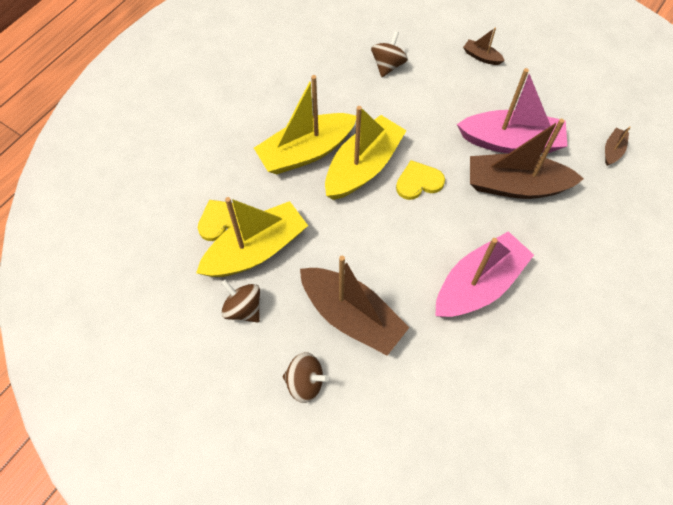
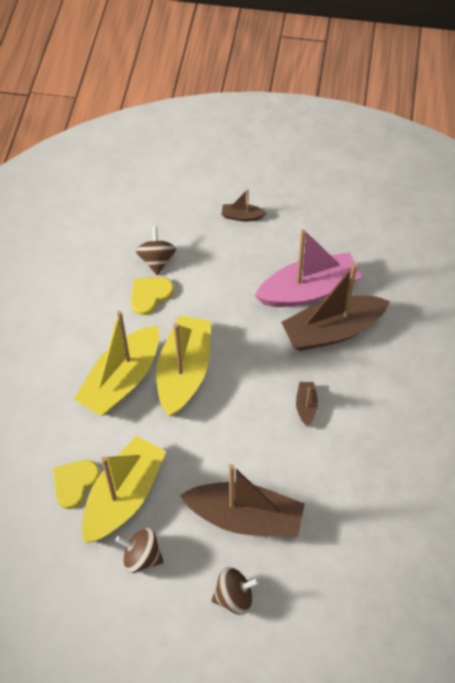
camera: 25 degrees left, 5 degrees down
yellow heart [396,160,445,200] -> yellow heart moved to [130,277,174,315]
pink boat [435,231,534,317] -> none
brown boat [605,126,631,166] -> brown boat moved to [296,382,318,426]

